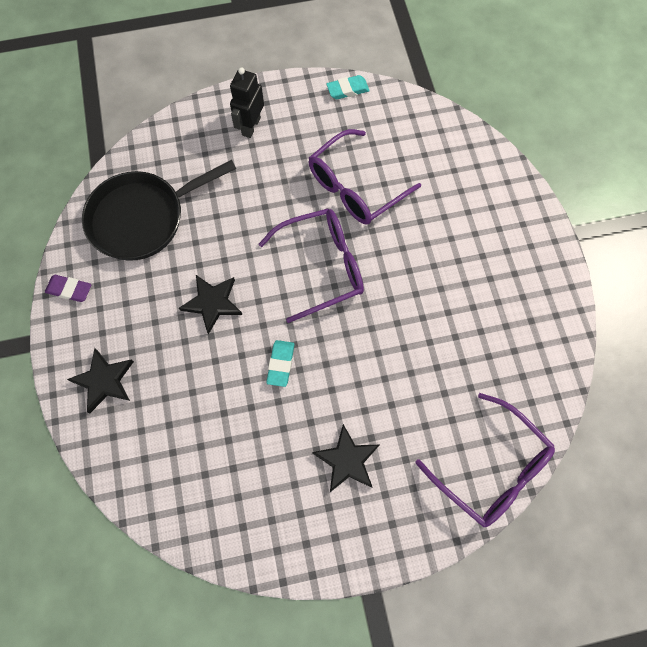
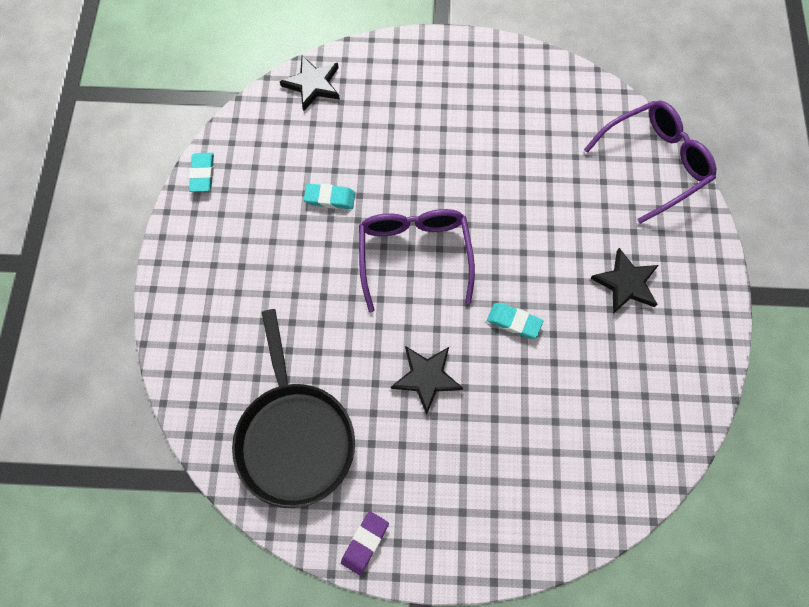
camera: 75 degrees left, 0 degrees up
black star [67,348,134,413] -> black star moved to [280,55,340,111]
black robot [230,67,264,138] -> none
purple glasses [309,129,421,224] -> turquoise eraser [304,184,355,209]

